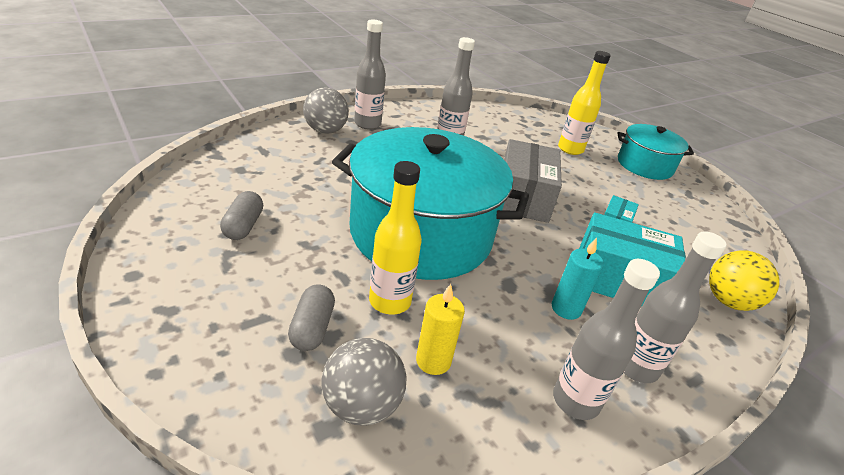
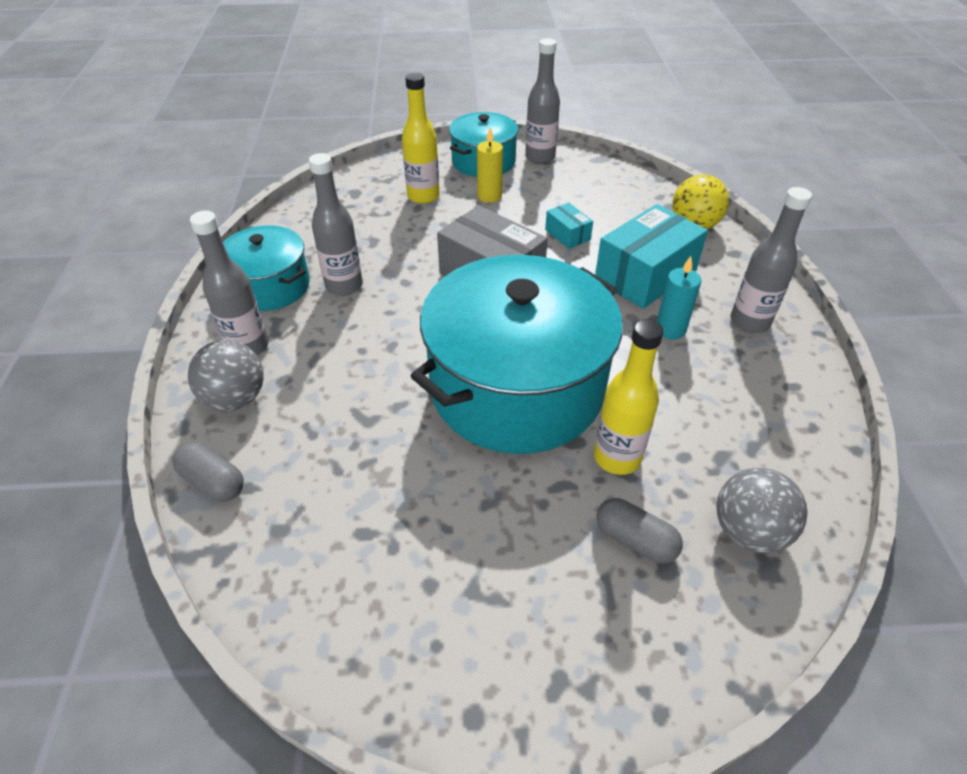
camera: 55 degrees left, 10 degrees up
grey capsule [220,191,263,240] -> grey capsule moved to [172,443,244,501]
yellow candle [416,284,465,375] -> yellow candle moved to [477,127,503,203]
grey bottle [553,259,660,420] -> grey bottle moved to [525,39,560,164]
none -> turquoise pot [223,225,310,311]

